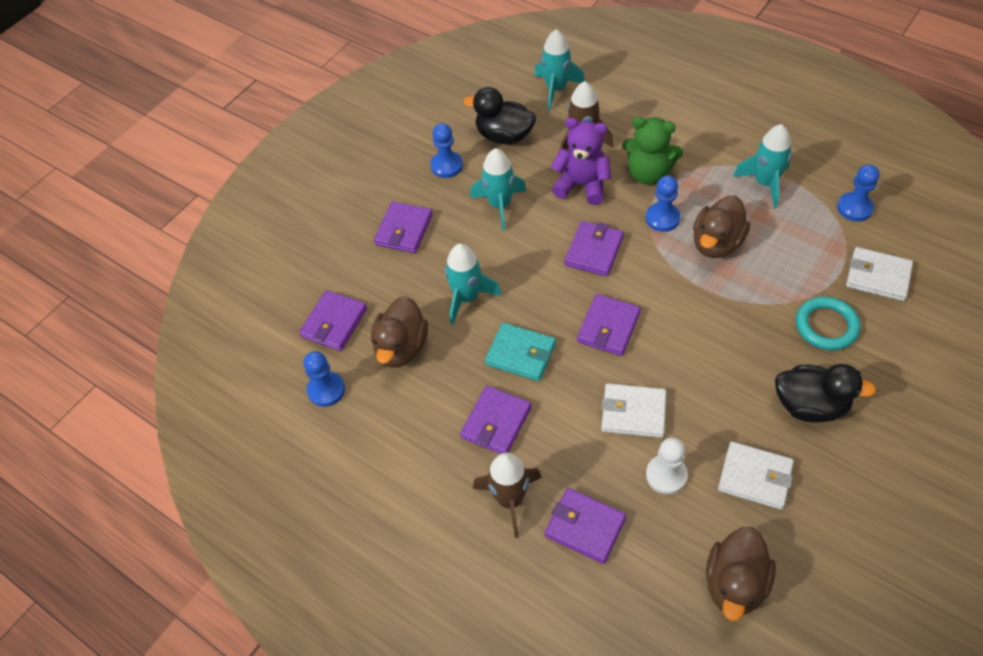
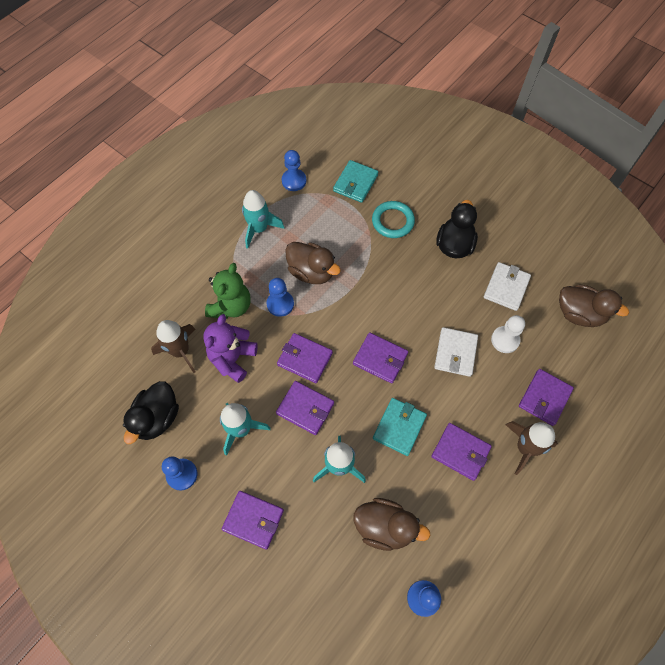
camera: 90 degrees left, 10 degrees up
purple wallet [299,290,367,351] -> purple wallet moved to [276,381,334,435]
turquoise rocket [534,29,585,110] -> none
white wallet [846,247,913,301] -> turquoise wallet [333,160,378,203]

